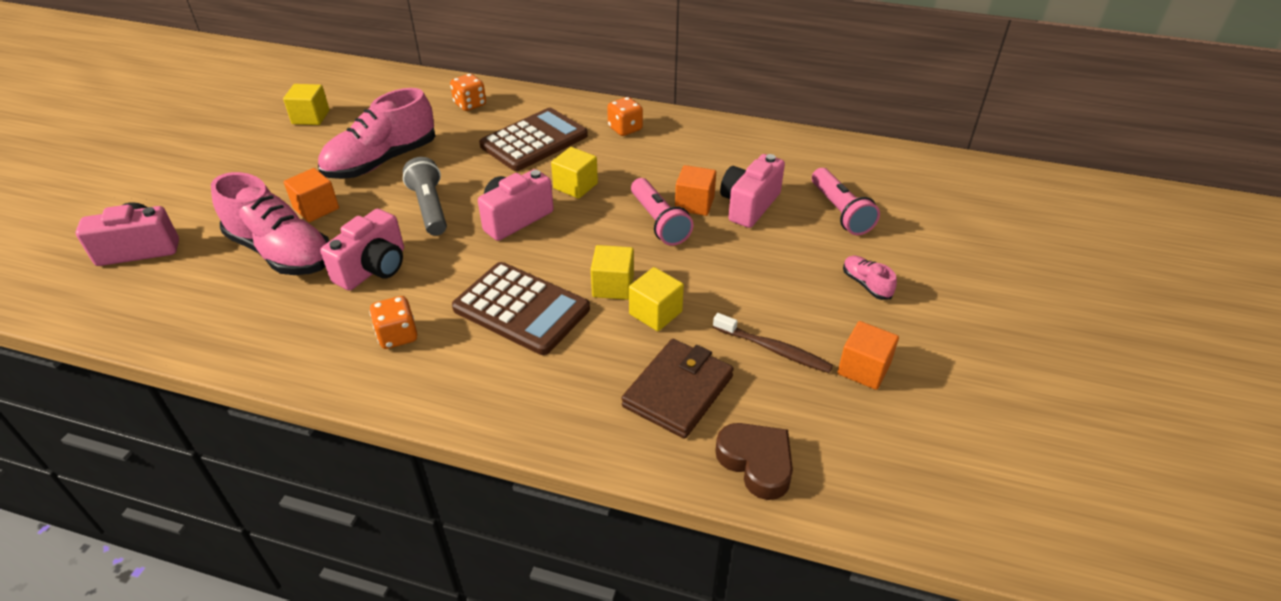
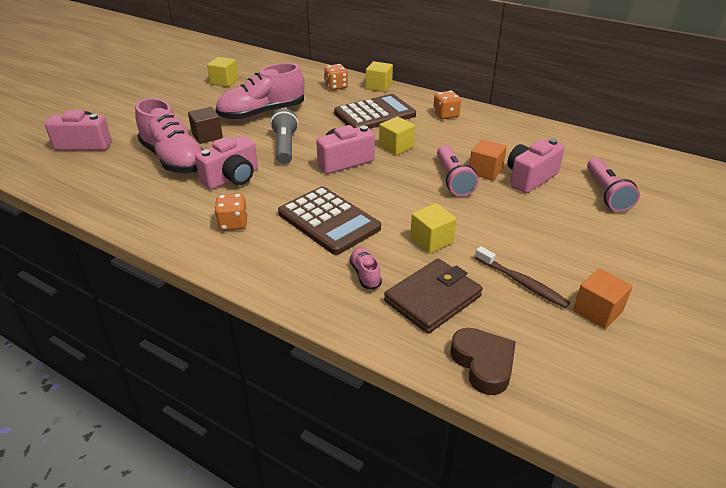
camera: 15 degrees right, 5 degrees down
orange cube [284,168,339,222] -> brown cube [188,107,223,144]
yellow cube [591,245,634,300] -> yellow cube moved to [366,61,393,92]
pink shoe [843,255,897,300] -> pink shoe moved to [350,247,382,290]

